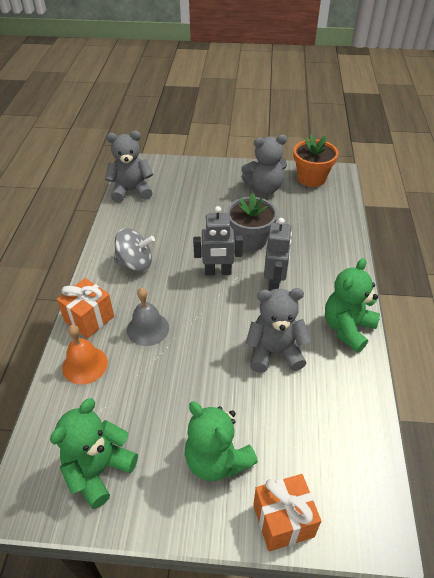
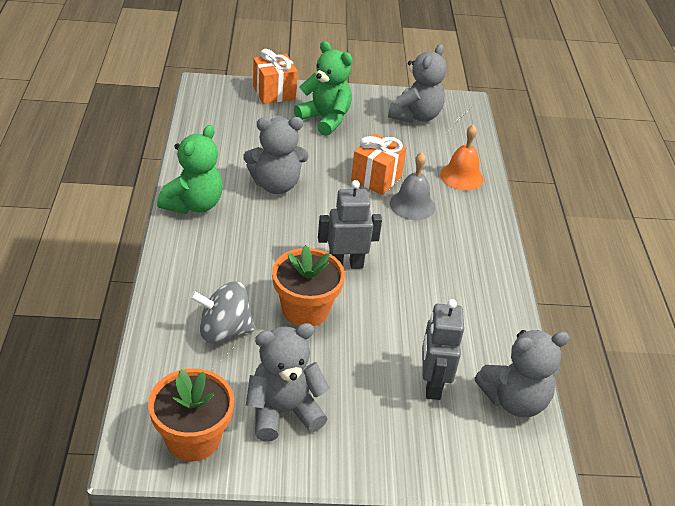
camera: 170 degrees right, 5 degrees down
green teddy bear [50,398,138,509] -> grey teddy bear [388,44,447,123]
orange gift [57,278,114,339] -> orange gift moved to [351,133,406,195]
grey spinning top [114,228,155,272] -> grey spinning top moved to [190,281,255,343]
grey flower pot [227,193,278,251] -> orange flower pot [272,245,345,326]
grey robot [264,218,292,291] -> grey robot moved to [422,299,464,400]

